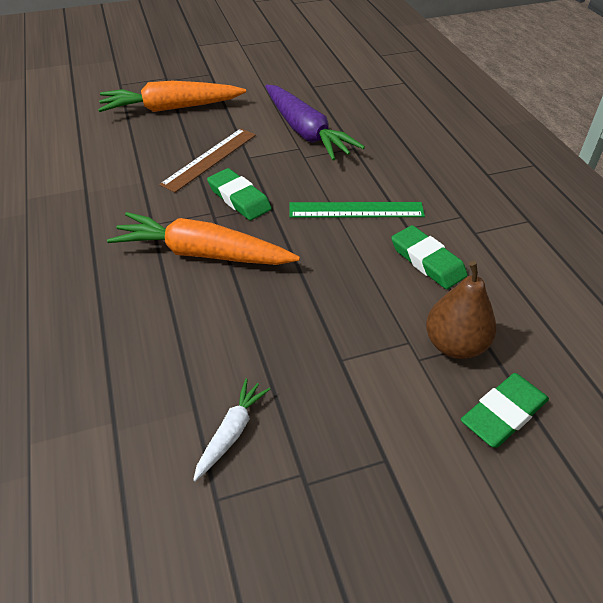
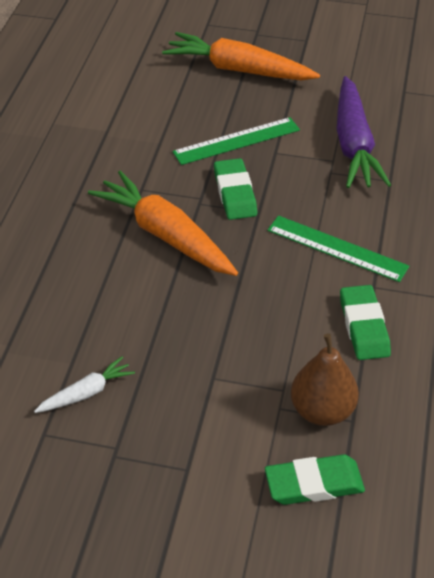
camera: 30 degrees right, 0 degrees up
brown ruler [159,129,256,193] -> green ruler [172,117,300,165]

